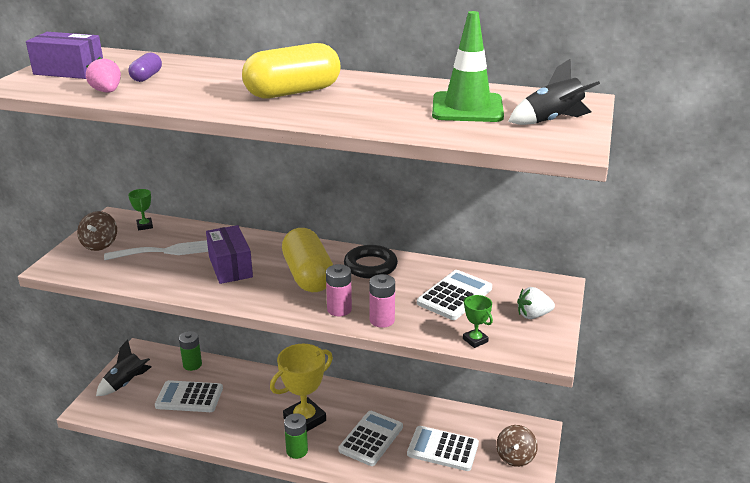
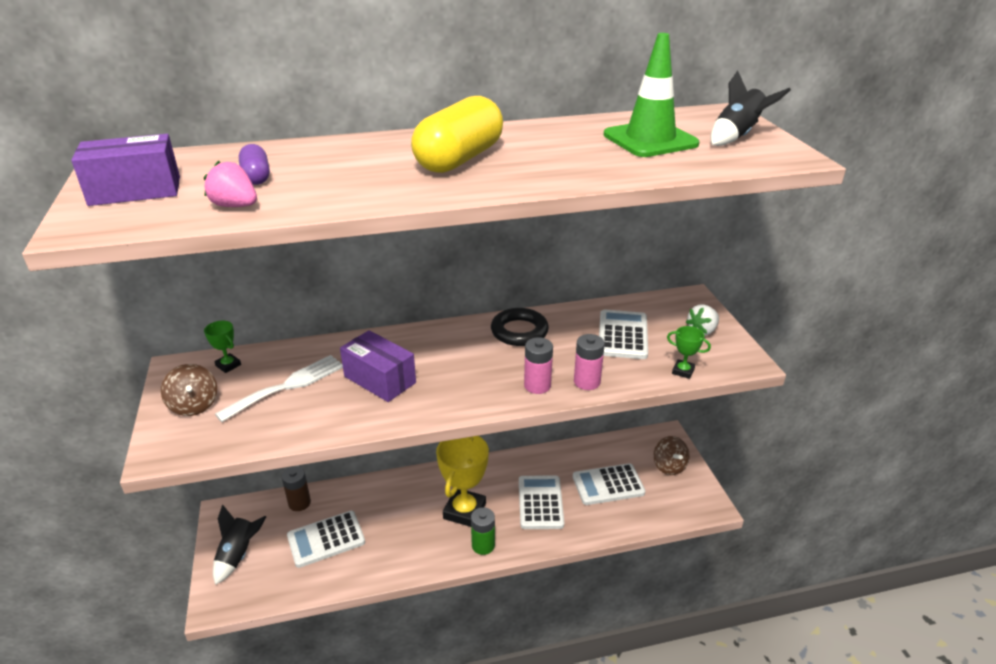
camera: 30 degrees left, 5 degrees up
green battery [179,331,202,371] -> brown battery [282,466,311,511]
yellow capsule [282,228,333,292] -> none

